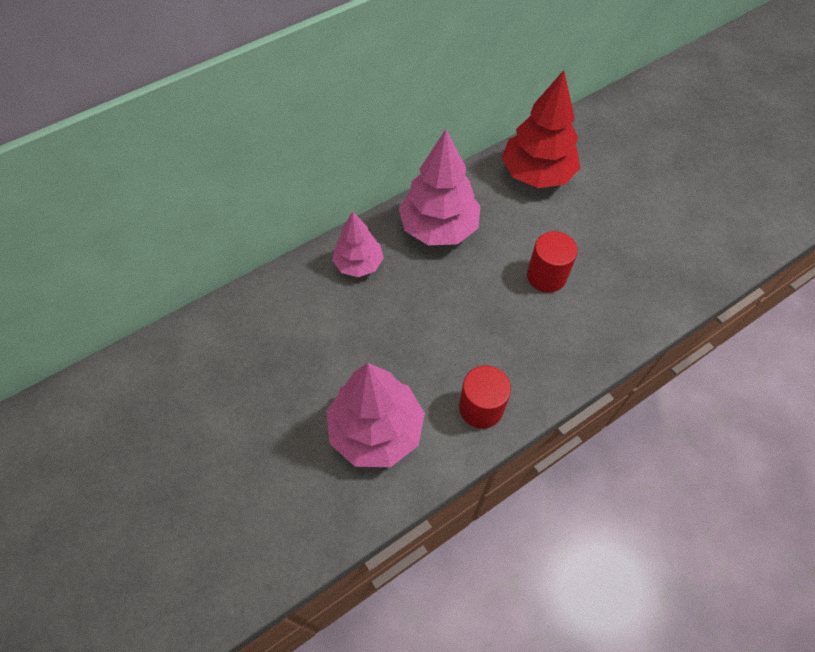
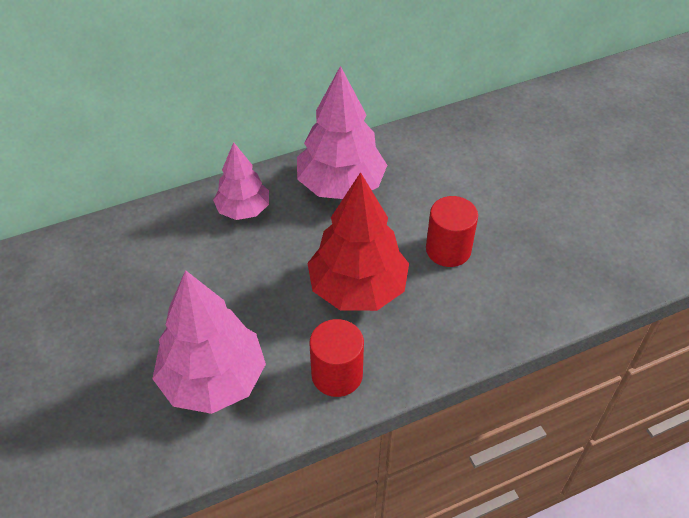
camera: 10 degrees right, 10 degrees down
red tree [502,70,580,188] -> red tree moved to [307,172,409,311]

